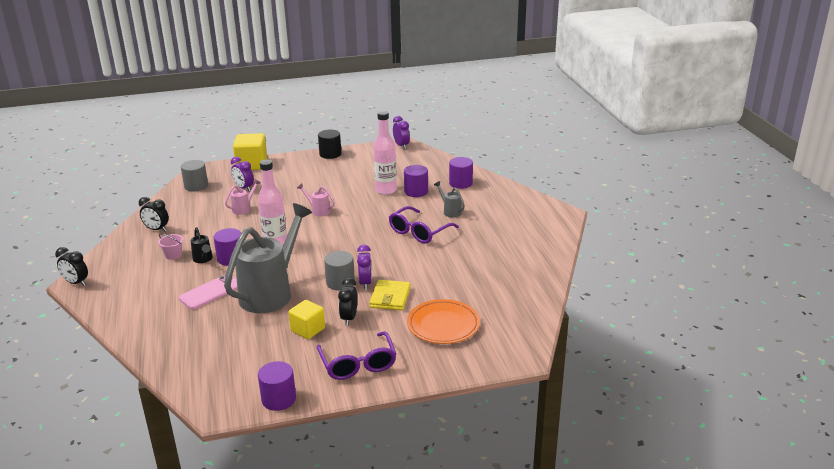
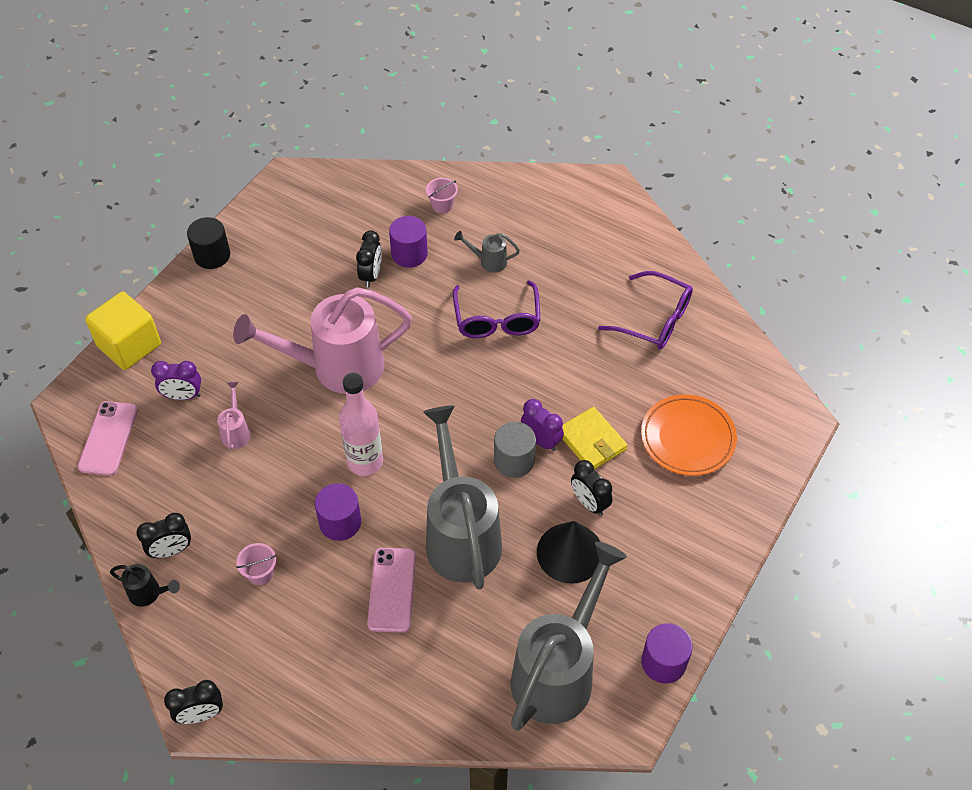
camera: 45 degrees left, 25 degrees up
grey cylinder [181,160,208,192] -> pink phone [78,401,138,476]
black watering can [191,227,213,263] -> black watering can moved to [110,564,180,607]
yellow cube [288,300,325,339] -> black cone [537,521,600,583]
pink watering can [297,184,335,216] -> pink watering can [233,287,412,394], size x2.46
purple glasses [317,331,396,380] -> purple glasses moved to [598,271,693,349]
pink bottle [373,111,397,195] -> black clock [356,230,382,288]
purple clock [393,116,410,149] -> none
purple cylinder [449,157,473,189] -> pink bucket [426,178,458,213]
none -> grey watering can [511,542,627,731]

